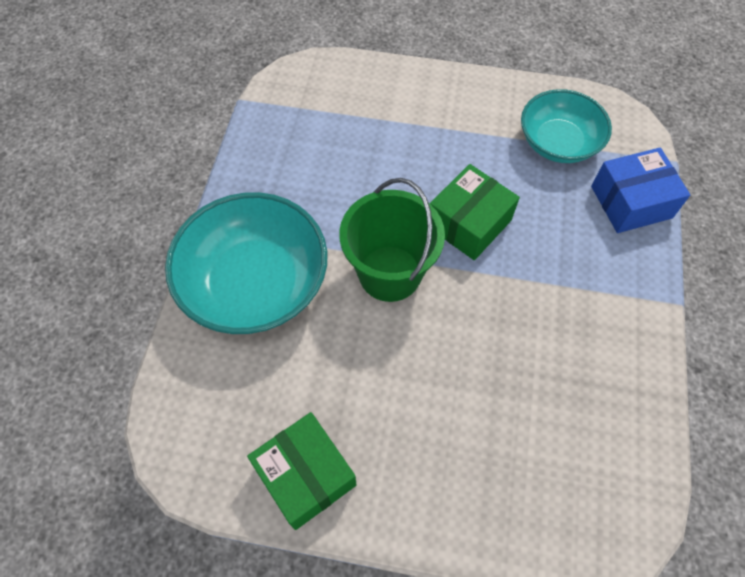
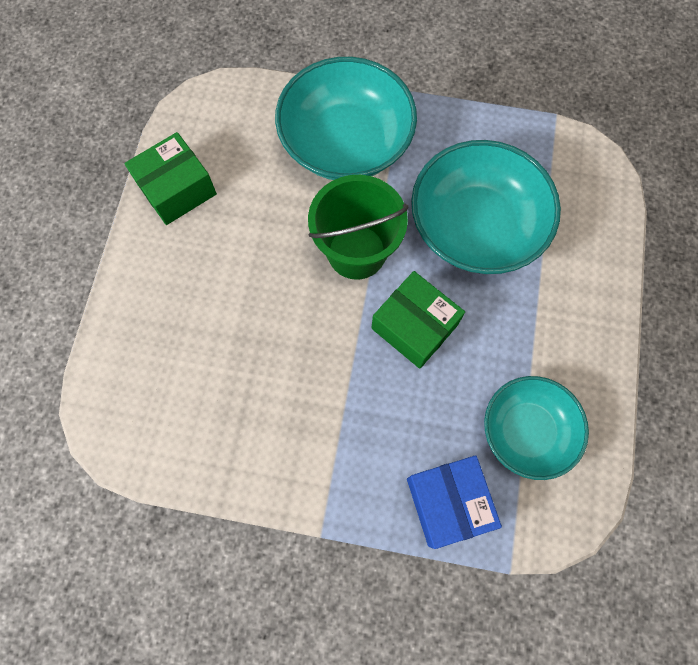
camera: 90 degrees right, 10 degrees up
none -> turquoise bowl [411,140,561,274]

